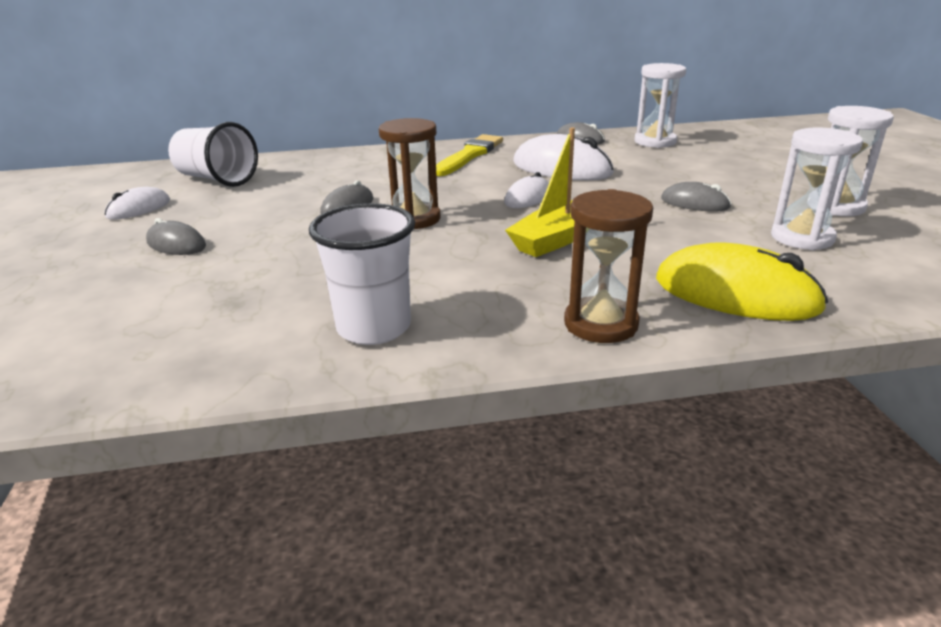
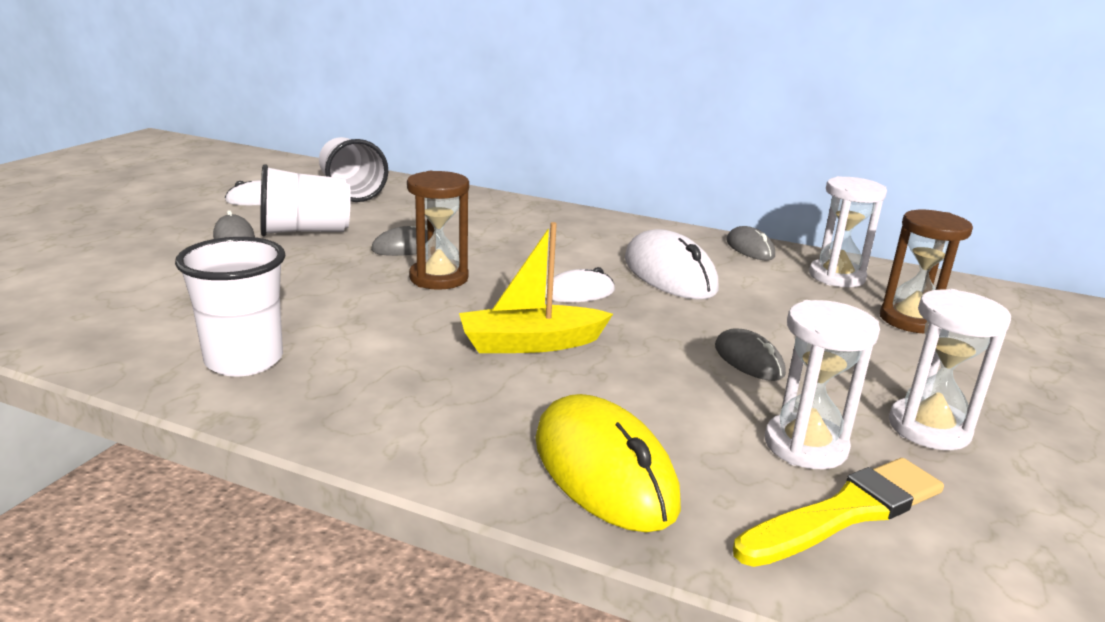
camera: 30 degrees right, 5 degrees down
yellow brush [436,134,503,176] -> yellow brush moved to [733,458,944,567]
brown hourglass [564,189,653,343] -> brown hourglass moved to [880,210,973,334]
none -> white cup [261,164,351,236]

